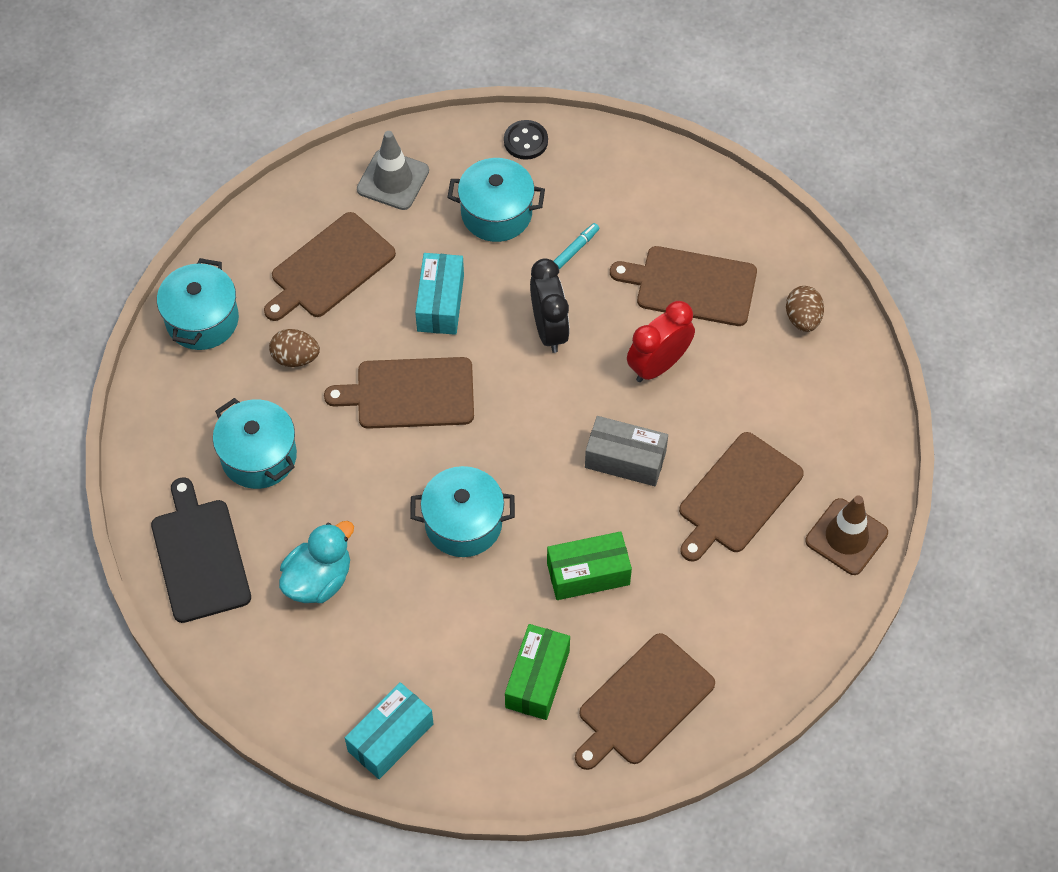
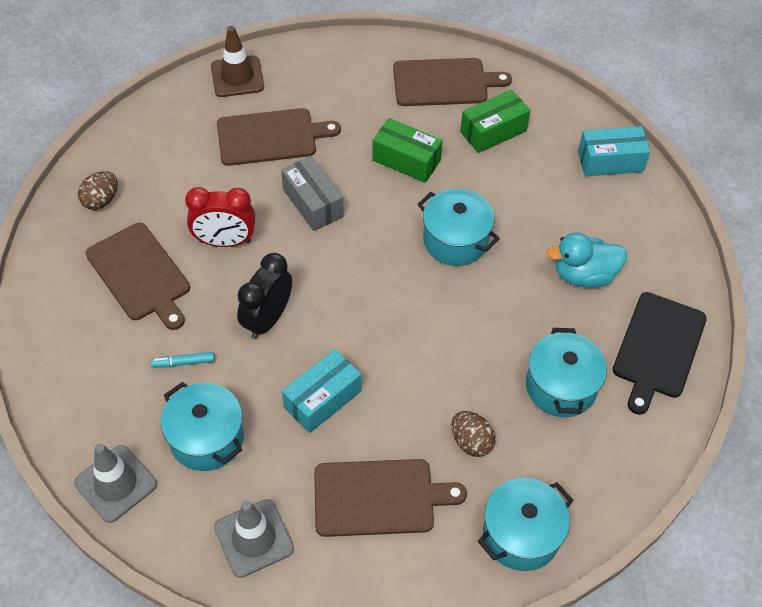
camera: 140 degrees left, 5 degrees down
brown cutting board [324,357,474,429] -> none
black button [504,120,548,160] -> grey traffic cone [74,444,157,523]

